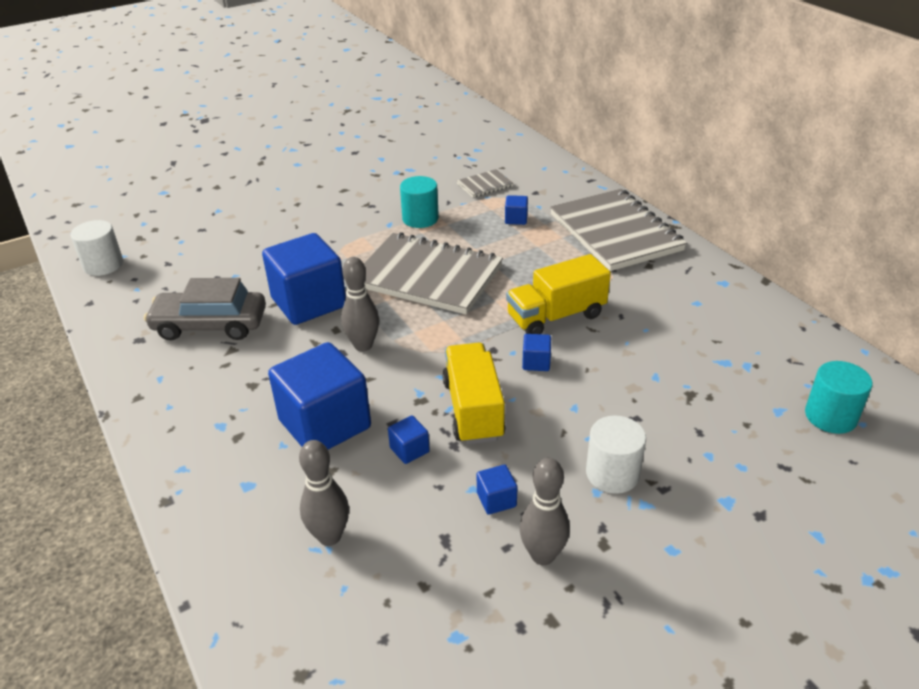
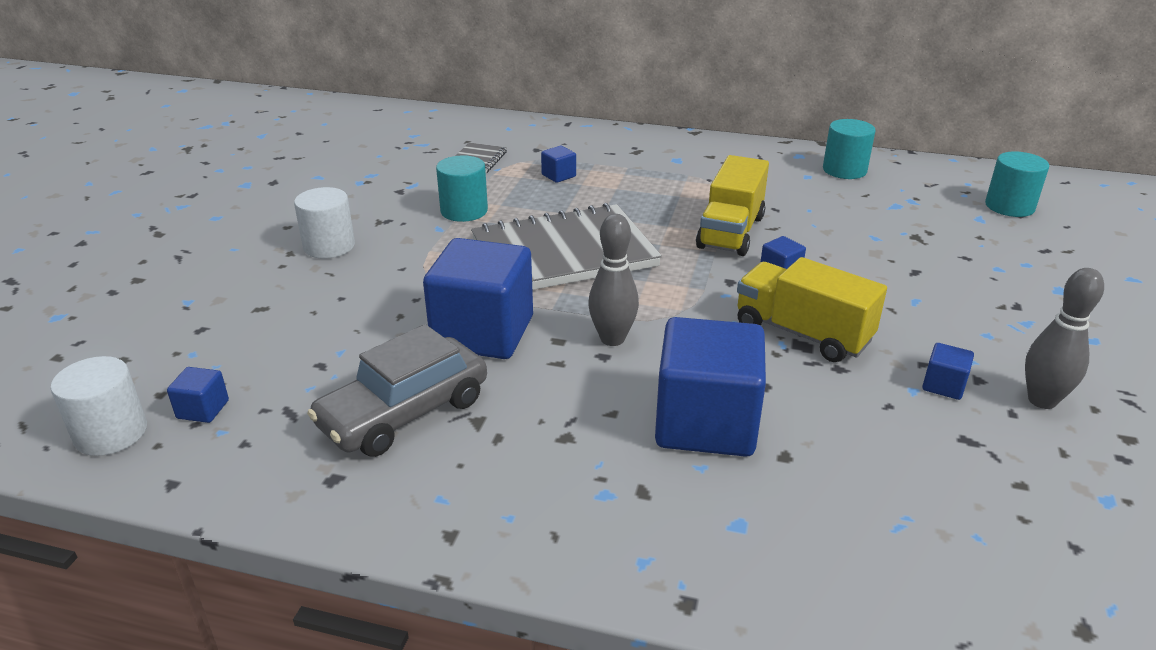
camera: 45 degrees left, 5 degrees down
grey bowling pin [299,440,349,546] -> none
blue cube [388,416,430,464] -> blue cube moved to [167,367,229,423]
grey notebook [550,189,687,271] -> none
white cylinder [586,416,646,494] -> white cylinder moved to [294,187,355,258]
none -> turquoise cylinder [823,119,876,179]

